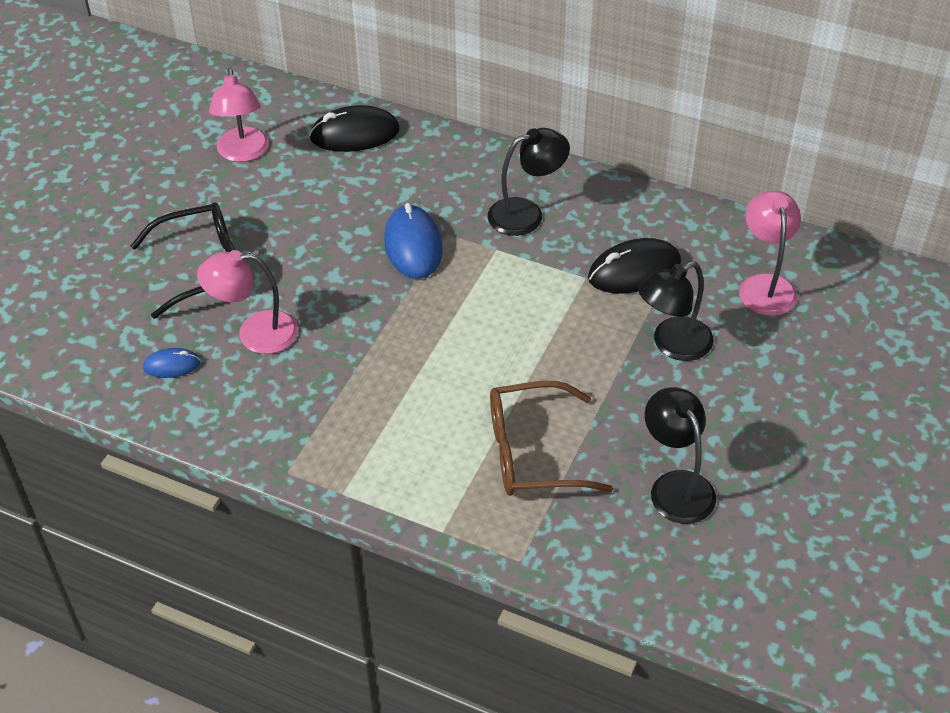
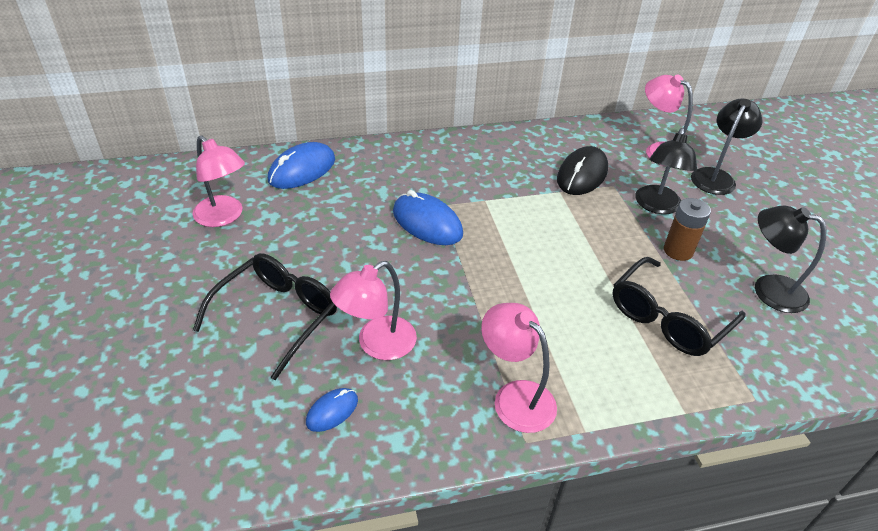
camera: 40 degrees left, 5 degrees down
black mouse [309,105,400,152] -> blue mouse [268,142,335,189]
black lamp [488,128,570,236] -> black lamp moved to [691,99,762,195]
brown glasses [490,381,613,496] -> black glasses [612,257,745,356]
none -> pink lamp [481,303,557,433]
none -> brown battery [664,198,711,261]

